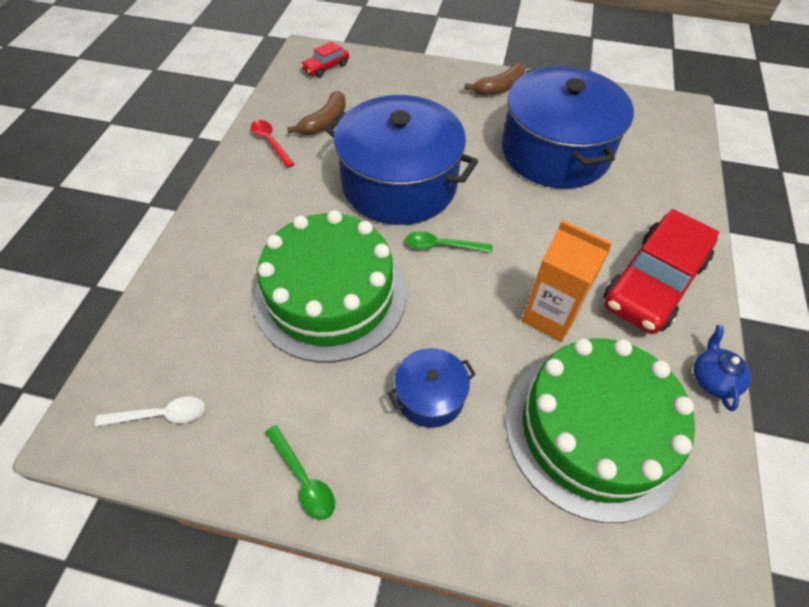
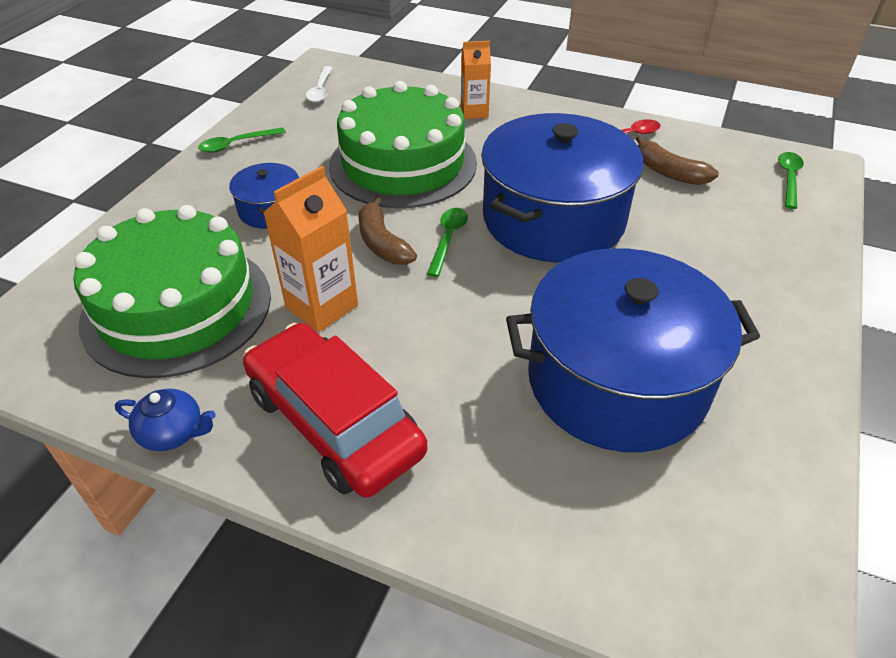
camera: 100 degrees right, 10 degrees down
red car [301,41,349,78] -> green spoon [778,152,804,209]
brown banana [464,62,526,96] -> brown banana moved to [359,196,417,265]
none -> orange carton [461,41,491,119]

